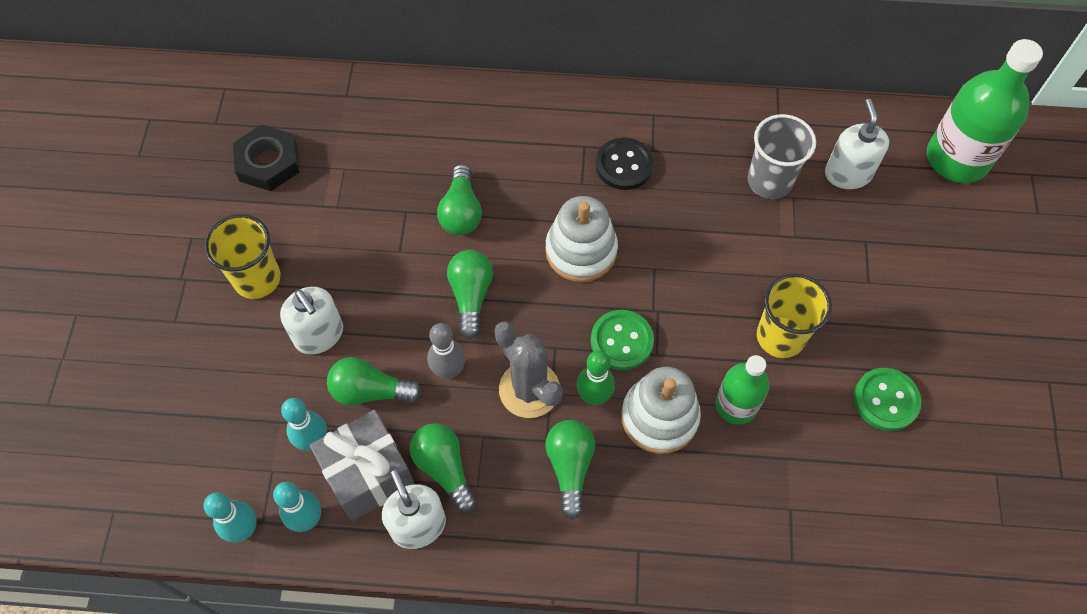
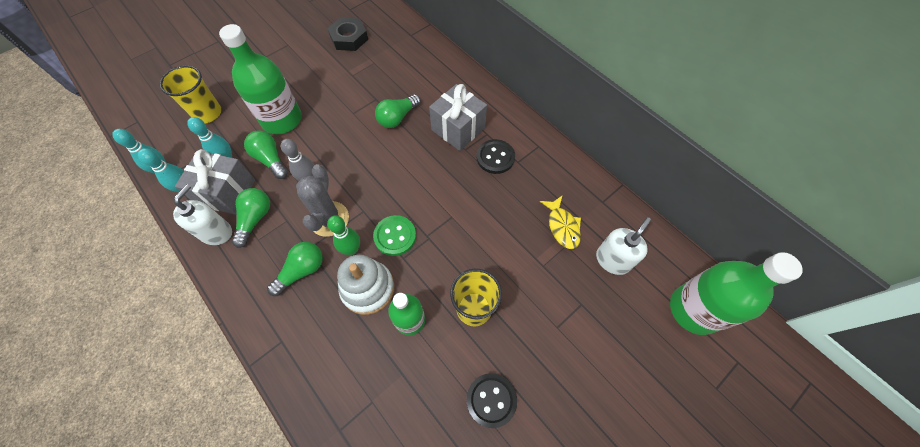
camera: 45 degrees right, 0 degrees up
yellow cup [204,214,281,299] -> yellow cup moved to [160,66,222,123]
white soap dispenser [280,287,343,354] -> green bottle [219,24,302,134]
green light bulb [447,250,493,339] -> none
white stacking toy [545,196,618,282] -> none
grey cup [748,114,816,199] -> yellow fish [540,195,581,249]
green button [854,368,921,431] -> black button [467,373,517,428]
none -> grey gift [429,84,487,151]

